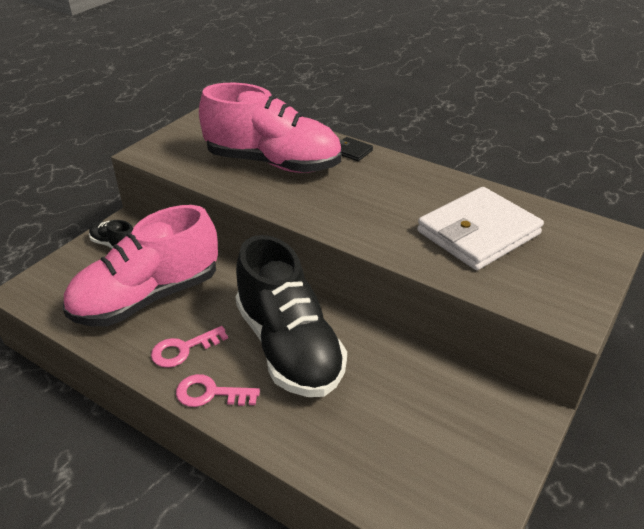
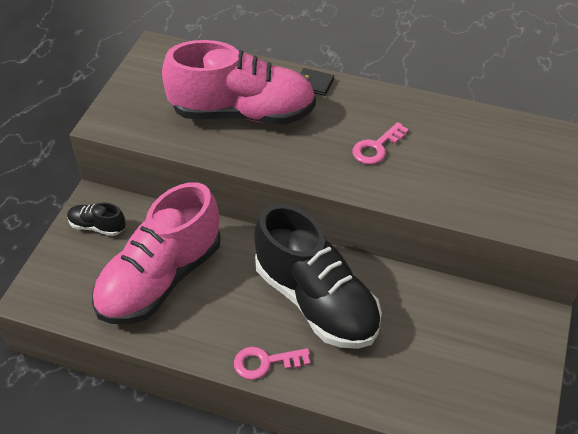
camera: 15 degrees left, 10 degrees up
pink key [151,326,228,368] -> pink key moved to [352,122,409,165]
white wallet [417,187,544,270] -> none

